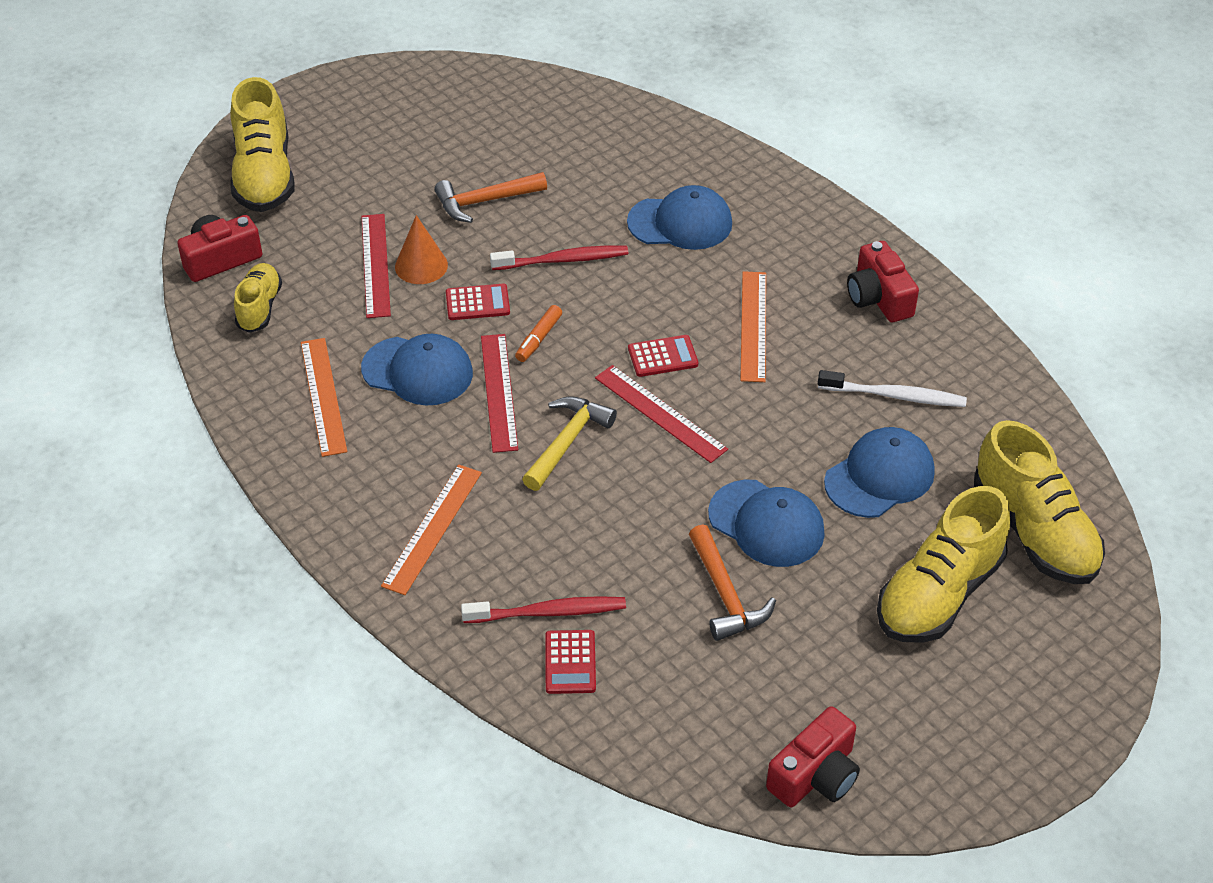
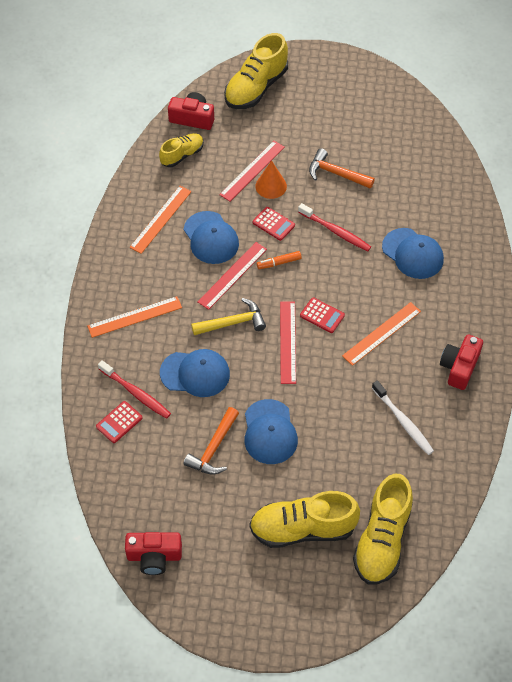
camera: 45 degrees right, 10 degrees up
blue cap [824,427,935,518] -> blue cap moved to [160,349,230,397]

